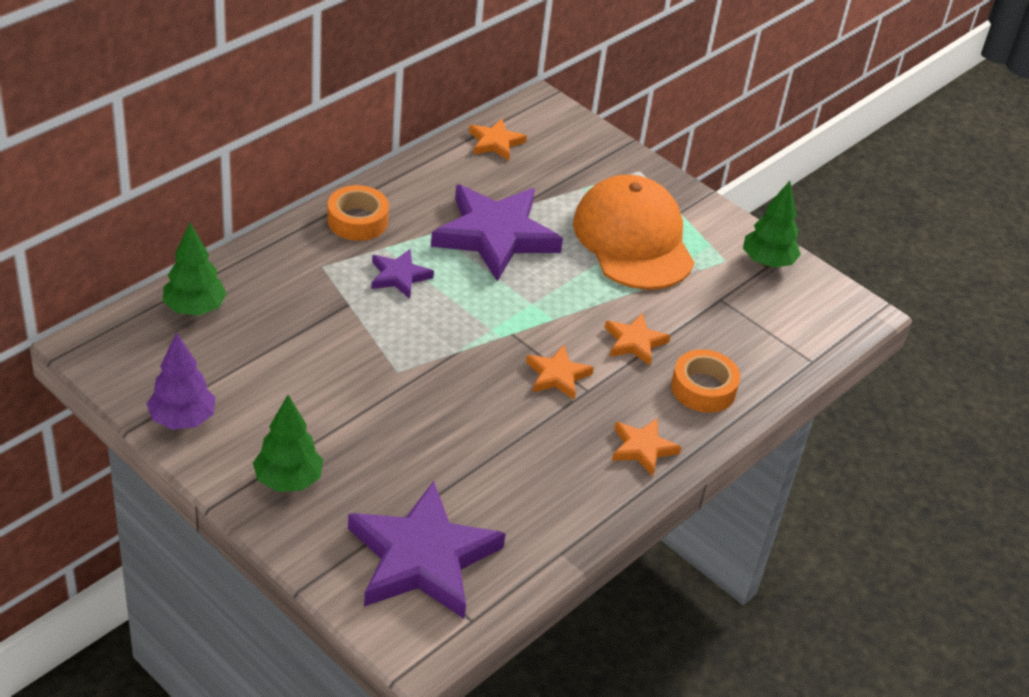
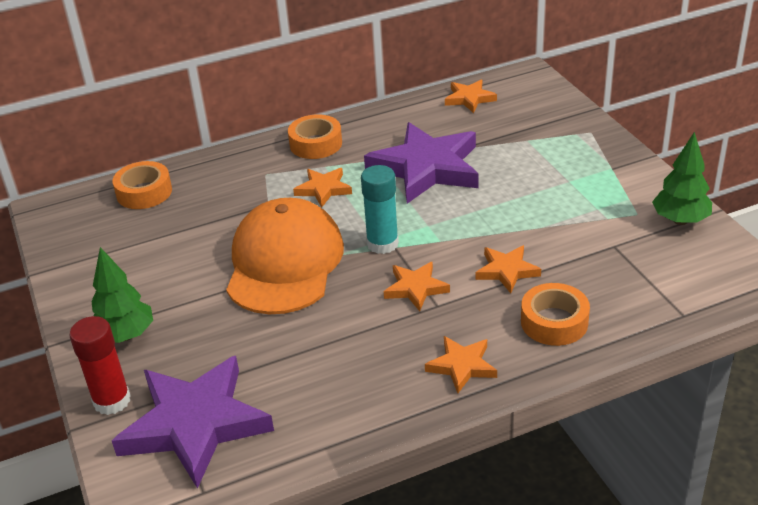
camera: 30 degrees right, 5 degrees down
purple tree [146,332,216,430] -> none
green tree [163,223,227,316] -> orange tape [112,161,172,209]
purple star [371,249,434,299] -> orange star [293,168,352,207]
orange cap [573,175,694,290] -> orange cap moved to [226,198,344,315]
none -> red glue stick [69,316,131,415]
none -> turquoise glue stick [361,165,399,254]

